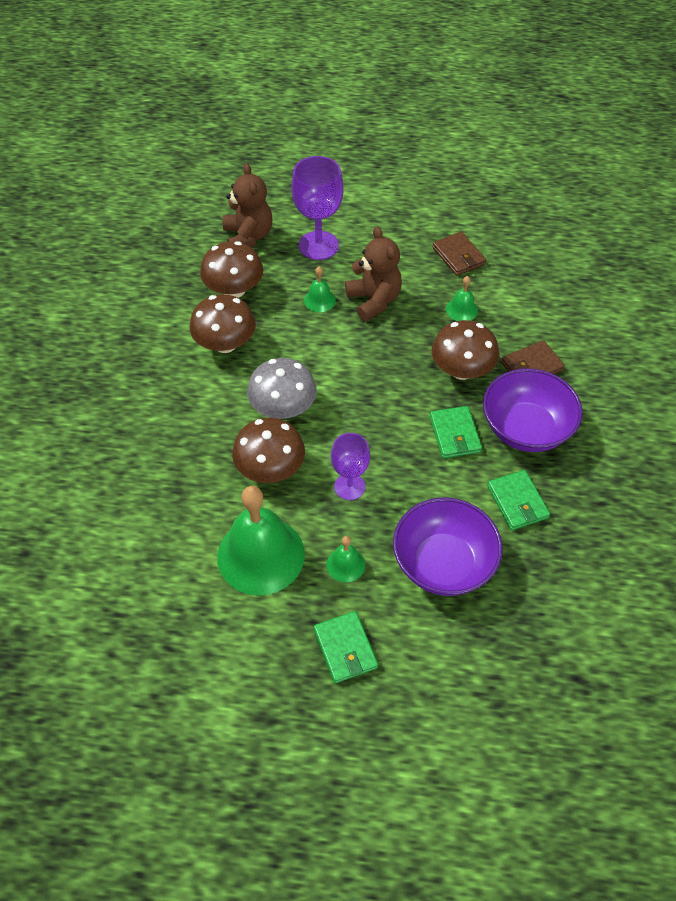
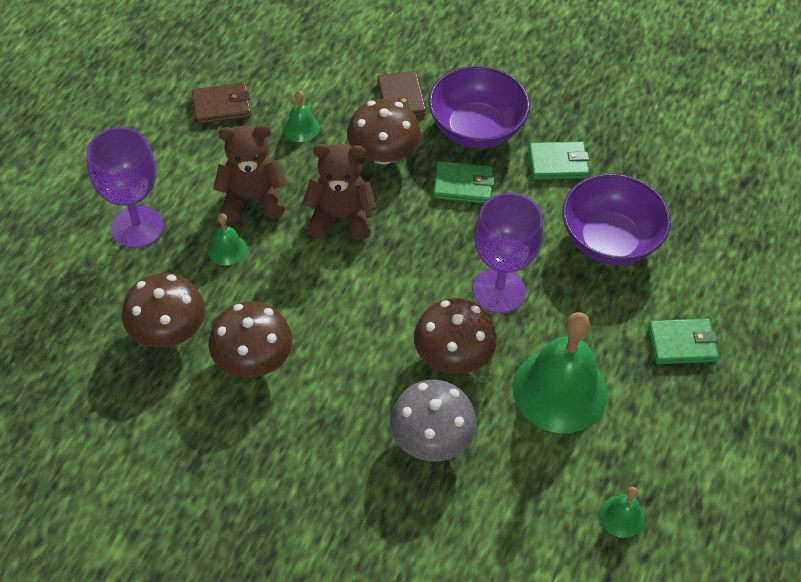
camera: 75 degrees left, 0 degrees up
brown teddy bear [223,163,273,247] -> brown teddy bear moved to [302,144,377,240]
grey mushroom [247,358,317,419] -> grey mushroom moved to [390,380,477,461]
green bell [327,536,365,582] -> green bell moved to [599,487,645,538]
purple goblet [331,433,370,500] -> purple goblet [473,193,543,313], size x1.57

